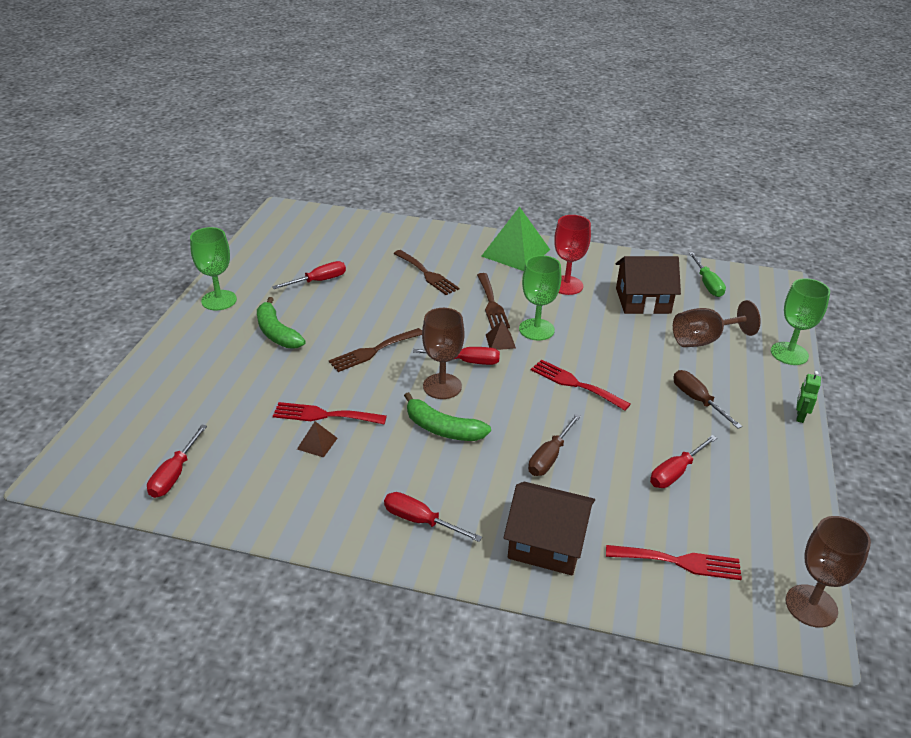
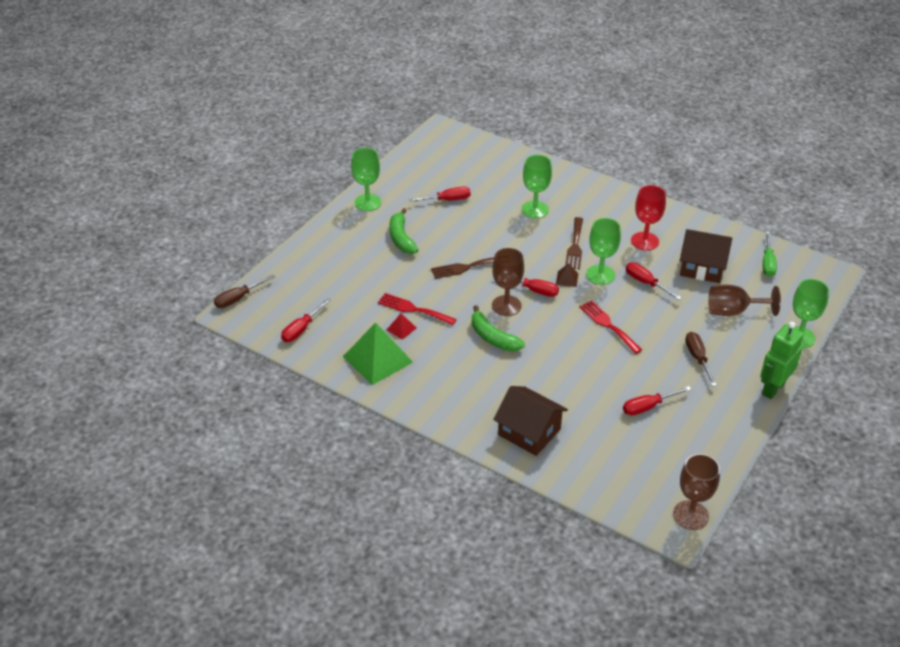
camera: 20 degrees right, 5 degrees up
brown pyramid [297,421,338,458] -> red pyramid [387,313,416,340]
red screwdriver [384,492,482,542] -> red screwdriver moved to [626,262,681,300]
brown fork [393,250,460,295] -> green goblet [522,155,552,218]
green pyramid [481,207,550,271] -> green pyramid moved to [343,322,413,385]
brown screwdriver [528,414,581,476] -> brown screwdriver moved to [214,274,275,308]
red fork [606,545,742,580] -> none
green robot [796,371,821,423] -> green robot [760,322,804,399], size x1.96

